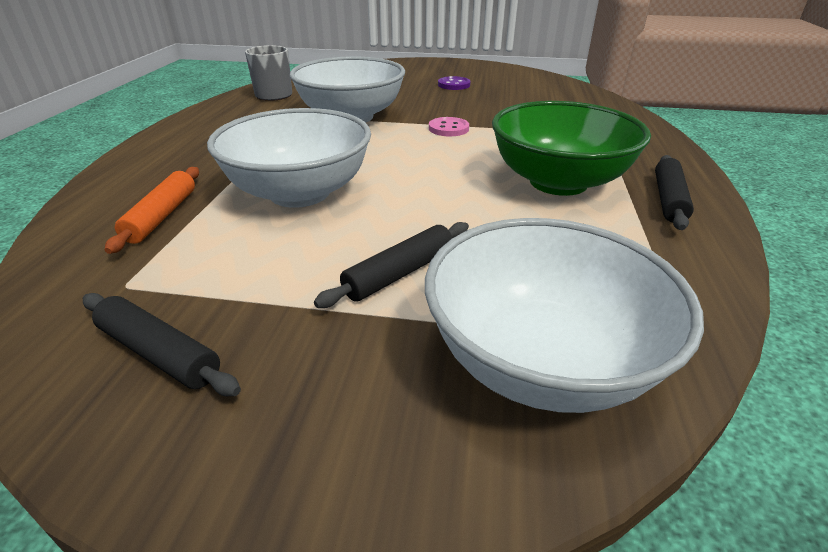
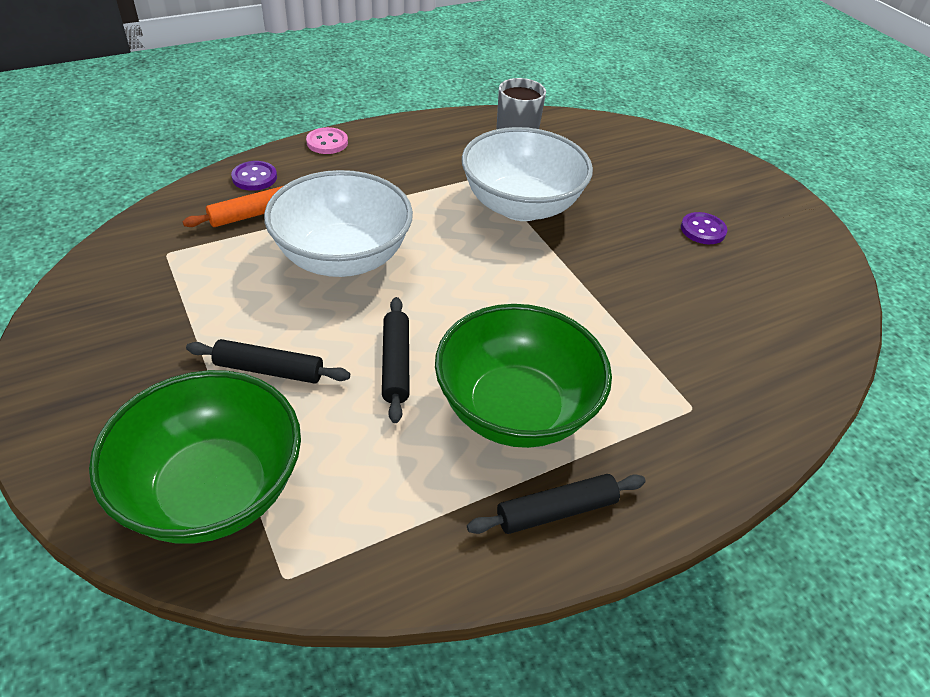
camera: 50 degrees right, 10 degrees up
black rolling pin [83,293,241,396] -> black rolling pin moved to [382,297,410,423]
white bowl [425,218,704,413] -> green bowl [89,370,301,544]
pink button [429,117,469,136] -> pink button moved to [306,127,348,154]
none -> purple button [231,161,277,191]

